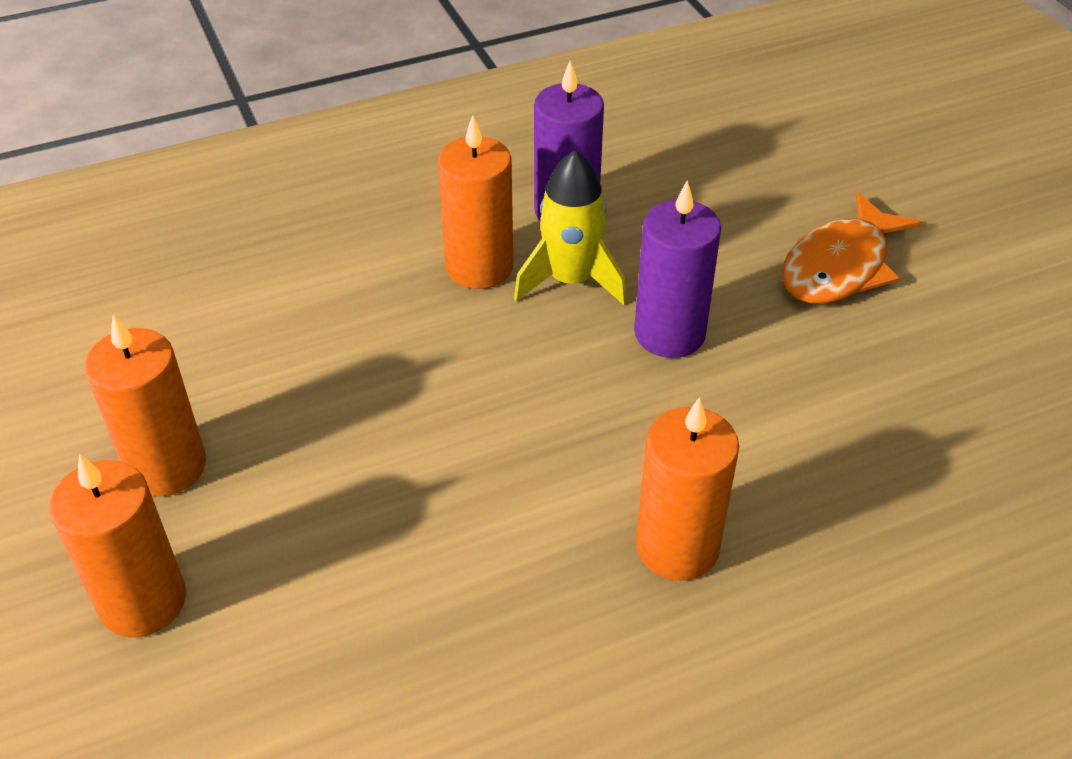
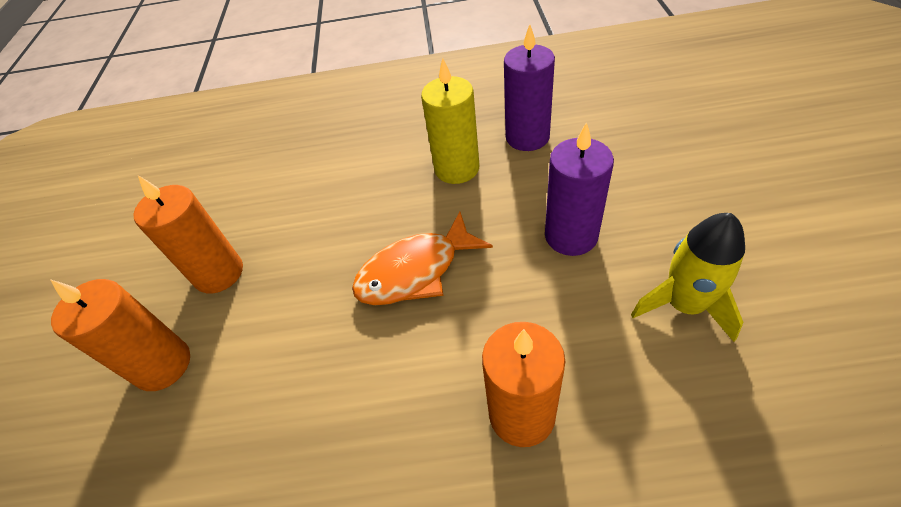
camera: 25 degrees right, 5 degrees up
orange candle [438,115,513,289] -> yellow candle [421,58,479,184]
yellow rocket [514,150,627,305] -> yellow rocket moved to [631,213,745,342]
orange fish [782,192,922,304] -> orange fish moved to [352,211,493,305]

